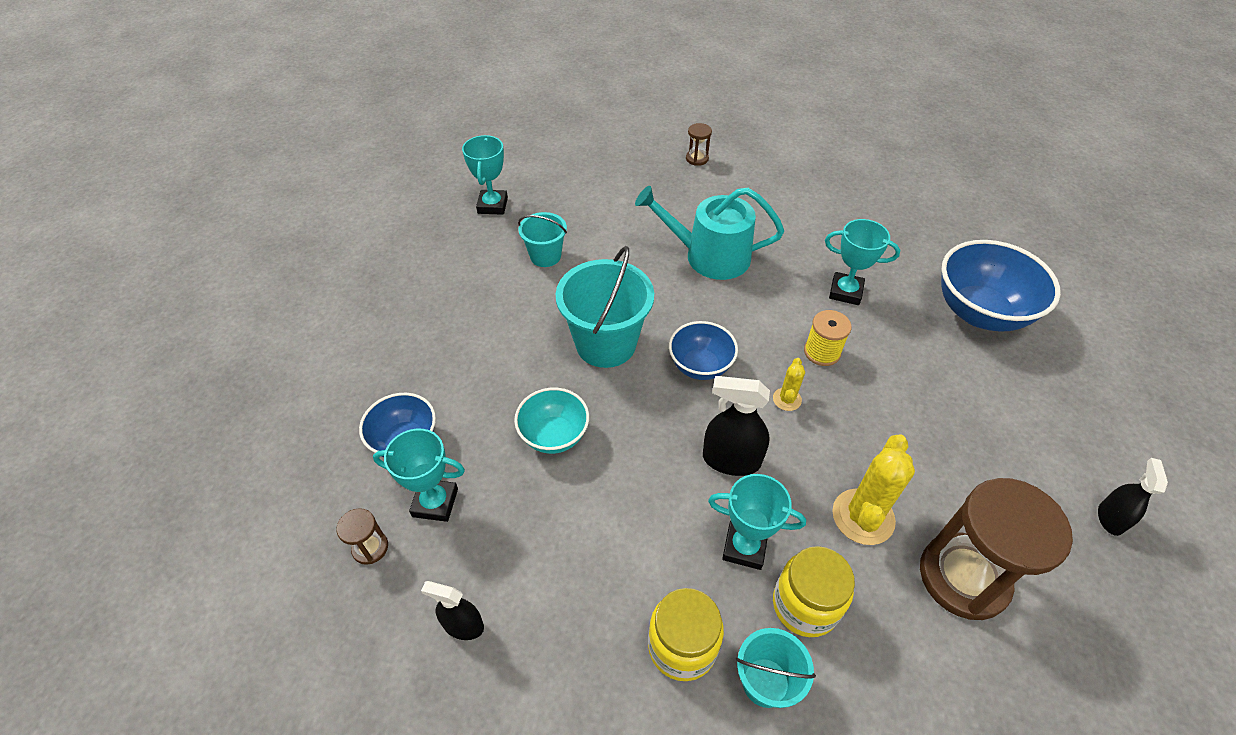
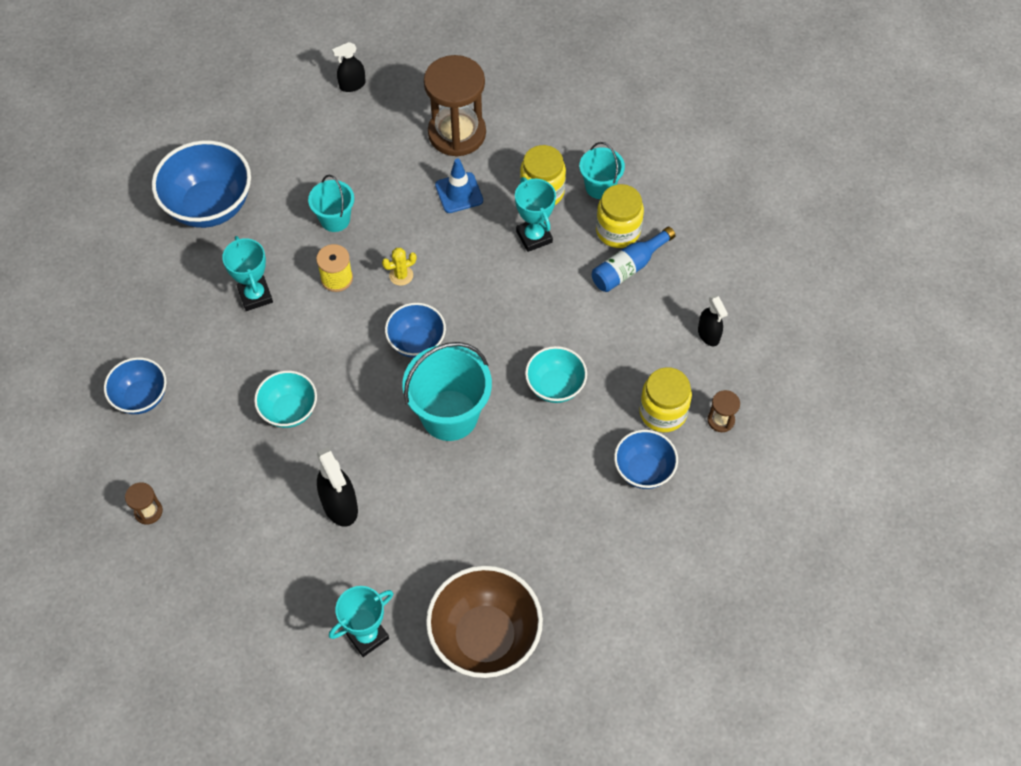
camera: 130 degrees left, 10 degrees up
turquoise trophy [373,429,465,522] -> yellow jar [639,367,692,432]
turquoise bucket [518,212,567,267] -> turquoise bucket moved to [308,175,354,232]
turquoise watering can [635,186,784,280] -> turquoise bowl [254,371,317,428]
black spray bottle [703,376,770,476] -> black spray bottle moved to [317,447,358,527]
yellow cactus [832,434,915,545] -> blue traffic cone [435,158,483,213]
none -> blue bowl [104,357,166,414]
none -> brown bowl [426,566,543,678]
none -> blue bottle [592,227,676,292]

